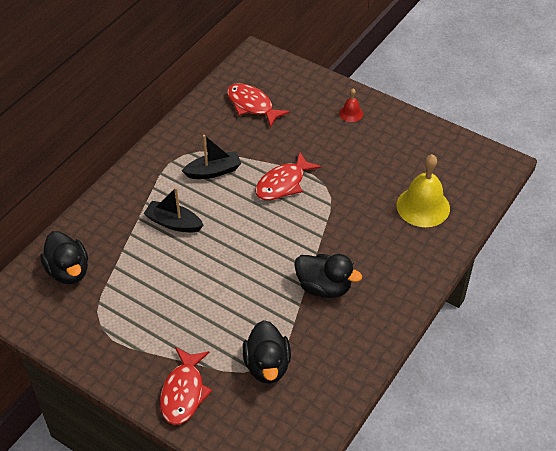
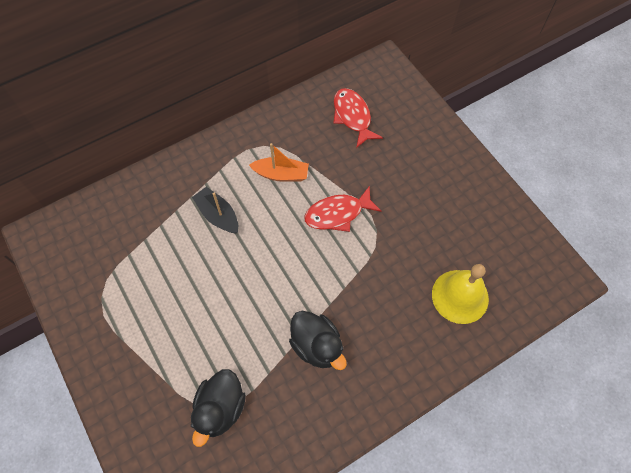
camera: 25 degrees right, 15 degrees up
black duck [40,231,88,284] -> none
red fish [160,347,212,425] -> none
black boat [182,135,241,179] -> orange boat [249,143,309,182]
red bell [339,88,363,122] -> none

